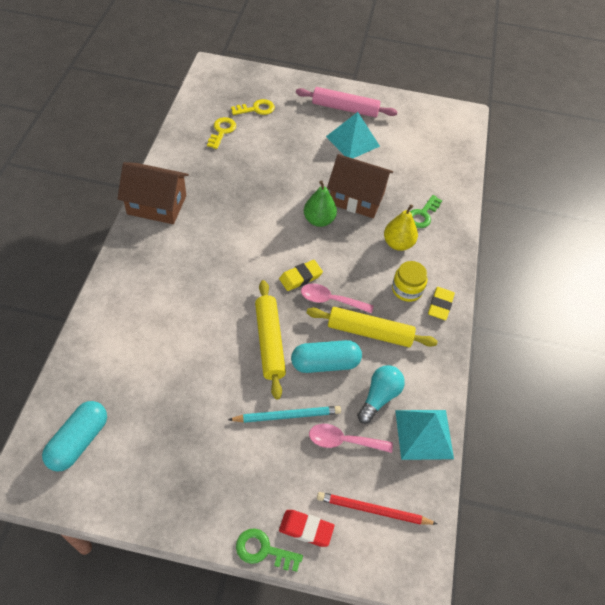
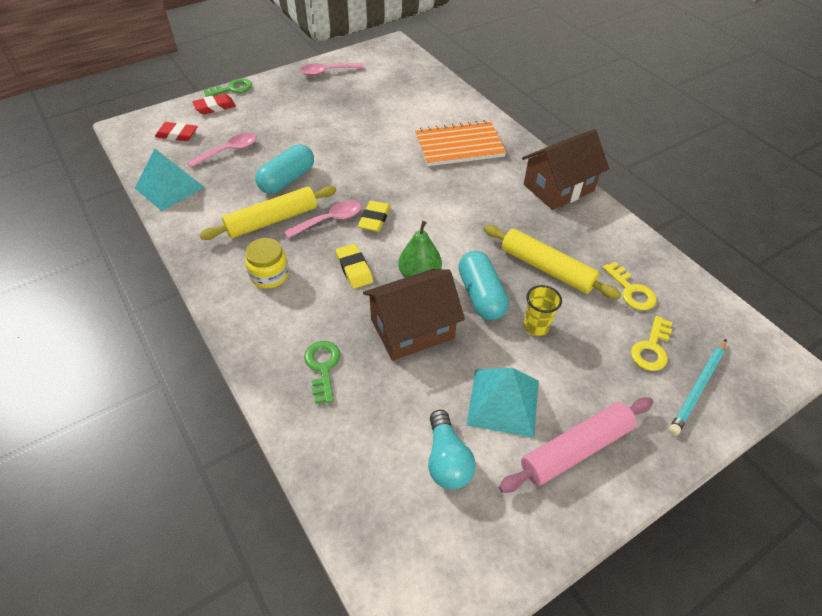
camera: 140 degrees right, 5 degrees down
turquoise capsule [42,401,107,472] -> turquoise capsule moved to [458,251,509,320]
turquoise pencil [228,406,341,423] -> turquoise pencil moved to [669,339,726,435]
yellow rolling pin [255,280,286,399] -> yellow rolling pin moved to [484,225,621,299]
red pencil [317,492,437,525] -> red eraser [155,122,198,141]
turquoise light bulb [357,365,405,424] -> turquoise light bulb moved to [428,410,476,490]
yellow pear [384,204,418,251] -> none
yellow eraser [428,287,455,320] -> yellow eraser moved to [336,244,373,289]
none -> pink spoon [300,63,364,76]
none -> orange notebook [415,120,506,166]
none -> yellow cup [524,285,562,336]

